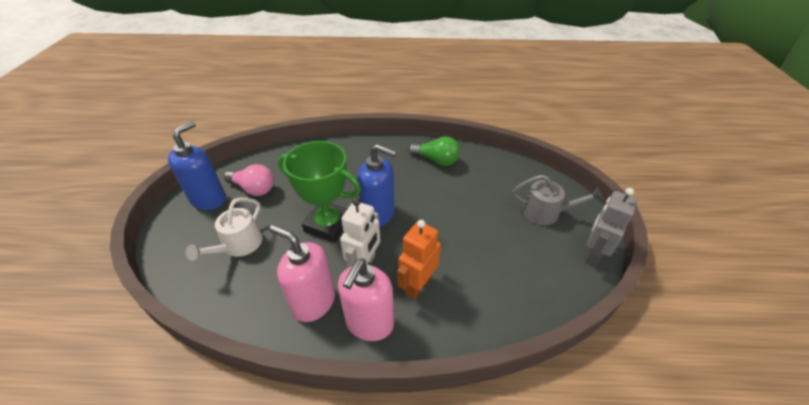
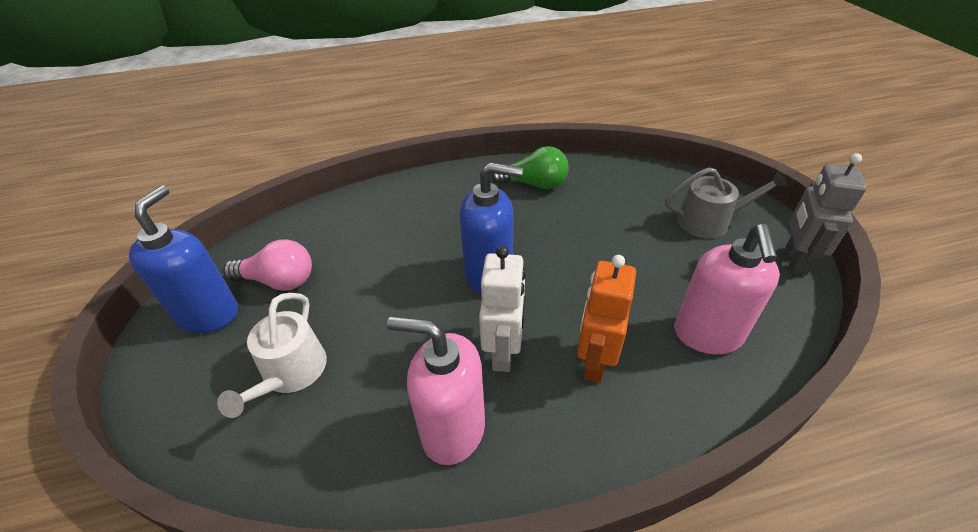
camera: 15 degrees left, 0 degrees up
green trophy [278,141,361,243] -> none
pink soap dispenser [338,259,394,341] -> pink soap dispenser moved to [674,224,780,354]

